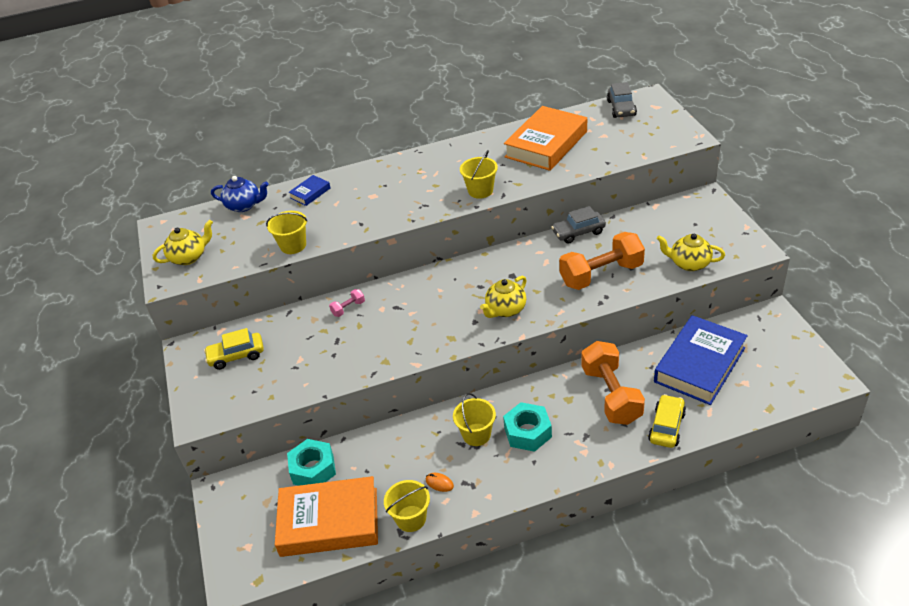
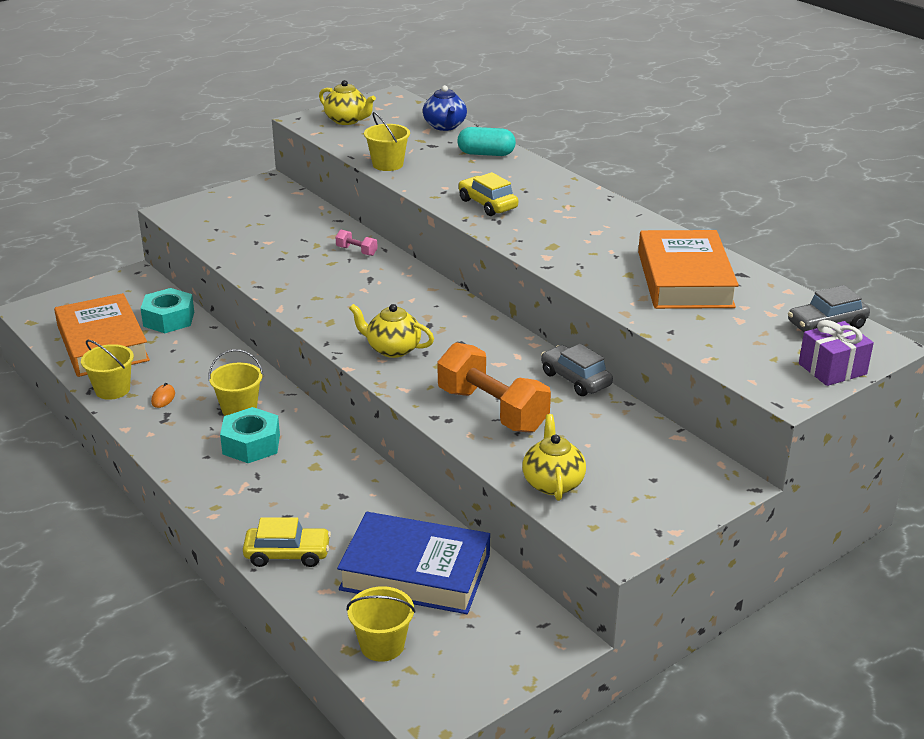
camera: 65 degrees right, 10 degrees down
yellow car [204,328,264,370] -> yellow car moved to [458,172,518,216]
blue book [288,175,331,206] -> turquoise capsule [458,127,516,156]
yellow bucket [460,150,498,199] -> yellow bucket moved to [347,586,415,662]
orange book [504,106,587,171] -> orange book turned 75 degrees clockwise [638,230,739,309]
orange dumbbell [581,341,645,425] -> none
none -> purple gift [799,320,874,386]

